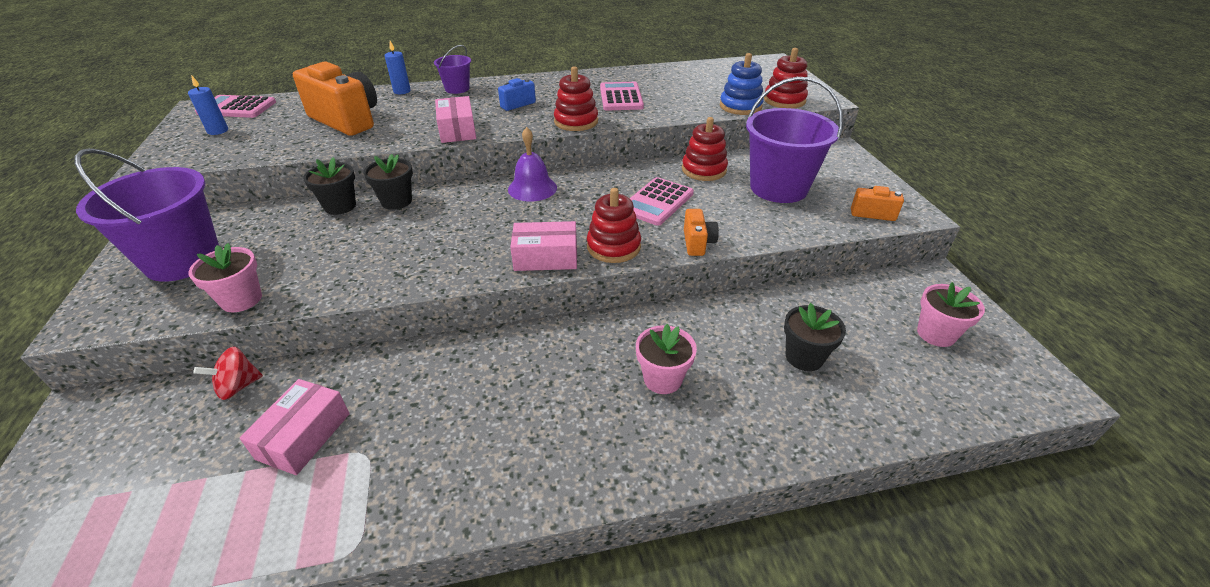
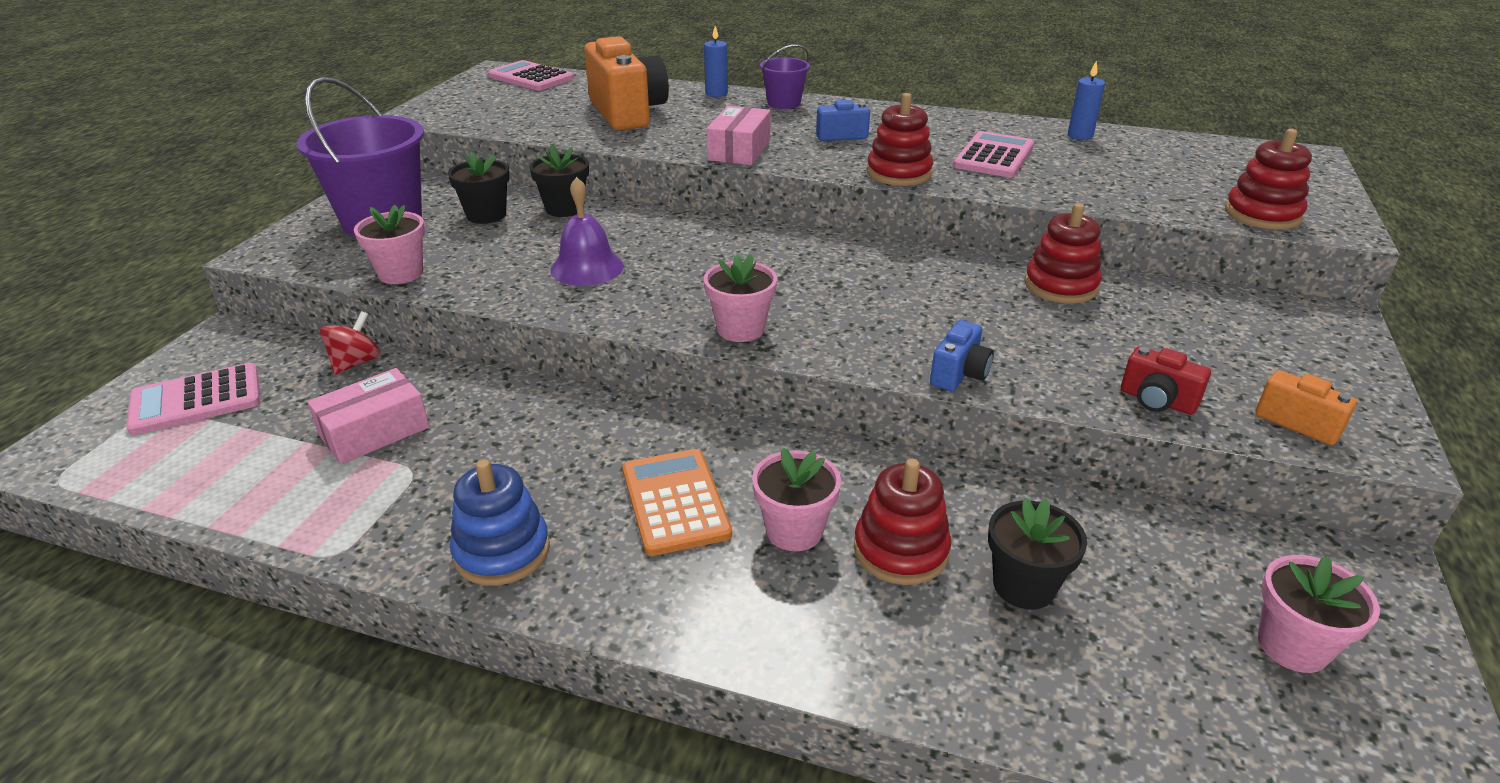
camera: 30 degrees right, 5 degrees down
blue candle [188,75,228,135] -> blue candle moved to [1068,60,1105,140]
red spinning top [194,346,263,400] -> red spinning top turned 120 degrees clockwise [320,311,381,375]
black flower pot [363,154,413,210] -> black flower pot moved to [448,152,510,224]
purple bell [508,127,557,202] -> purple bell moved to [551,177,624,286]
pink box [510,221,577,271] -> pink flower pot [704,254,777,342]
red stacking toy [587,188,641,263] -> red stacking toy moved to [854,458,951,585]
pink calculator [629,177,694,226] -> pink calculator moved to [126,363,260,435]
orange camera [684,209,719,256] -> blue camera [930,320,994,391]
blue stacking toy [720,53,764,115] -> blue stacking toy moved to [450,459,550,586]
purple bucket [746,77,843,203] -> none
none -> orange calculator [623,449,732,556]
none -> red camera [1121,346,1211,415]

